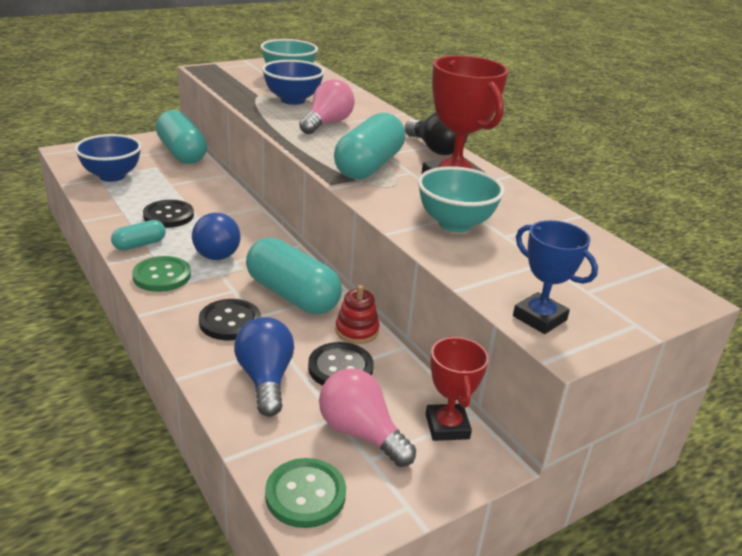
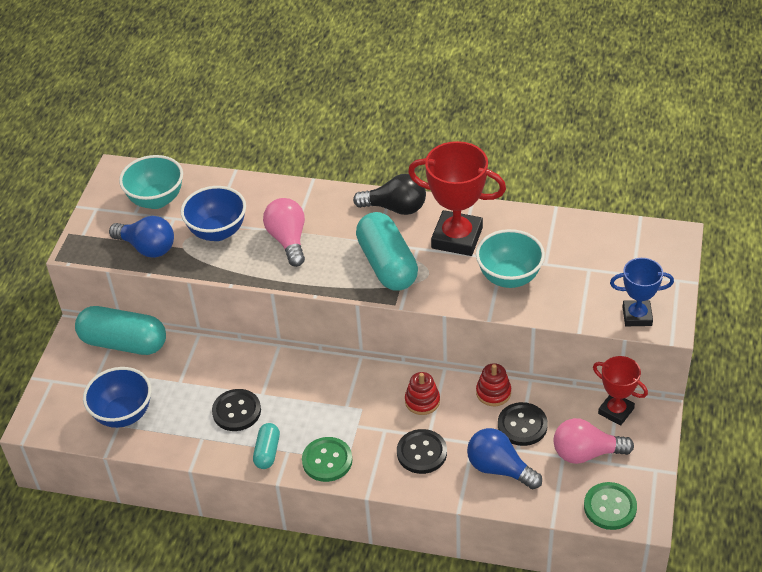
camera: 40 degrees left, 15 degrees up
blue light bulb [192,213,241,260] -> blue light bulb moved to [109,216,174,258]
turquoise capsule [246,237,342,314] -> red stacking toy [405,372,440,415]

